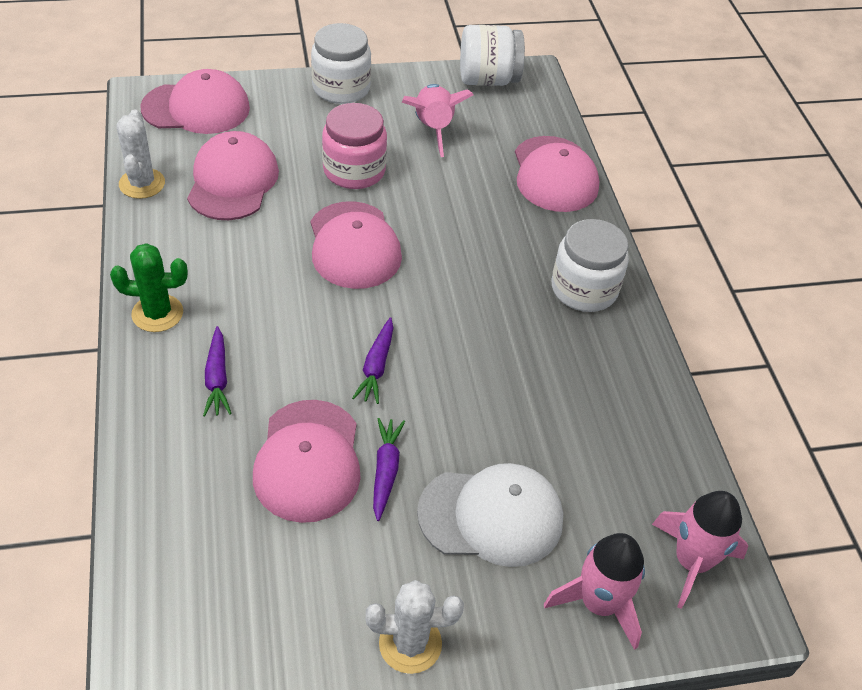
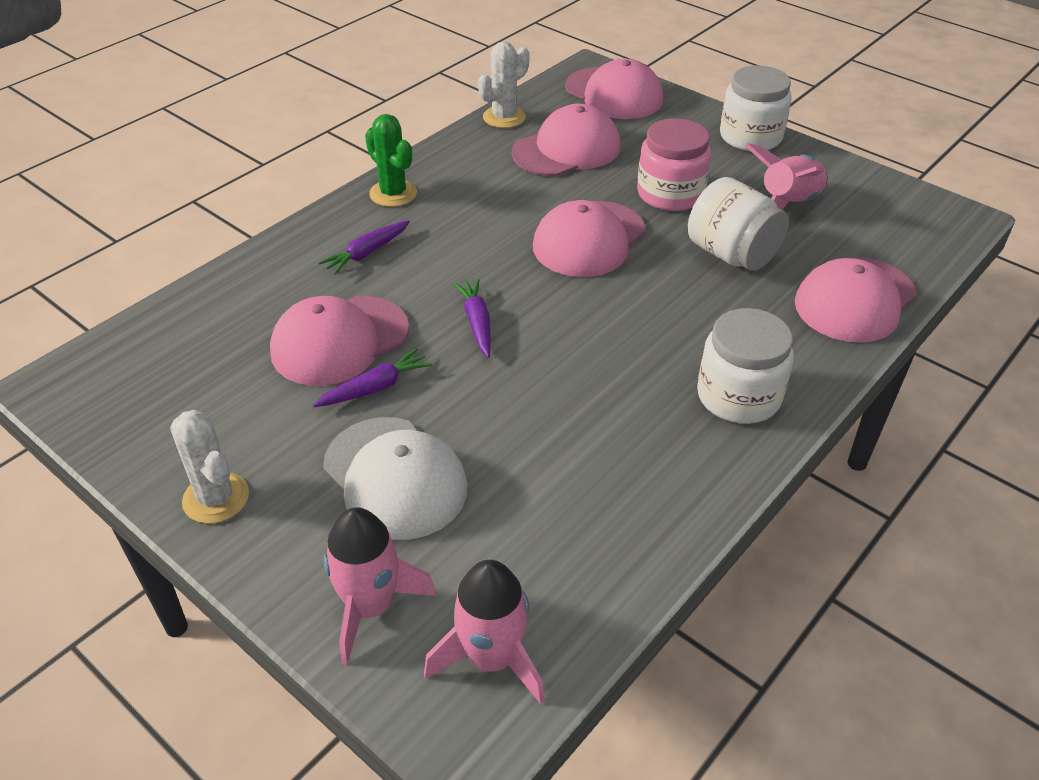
camera: 55 degrees right, 5 degrees down
purple carrot [352,317,393,404] -> purple carrot turned 105 degrees clockwise [453,279,491,357]
white jar [460,25,525,86] -> white jar moved to [688,177,789,271]

